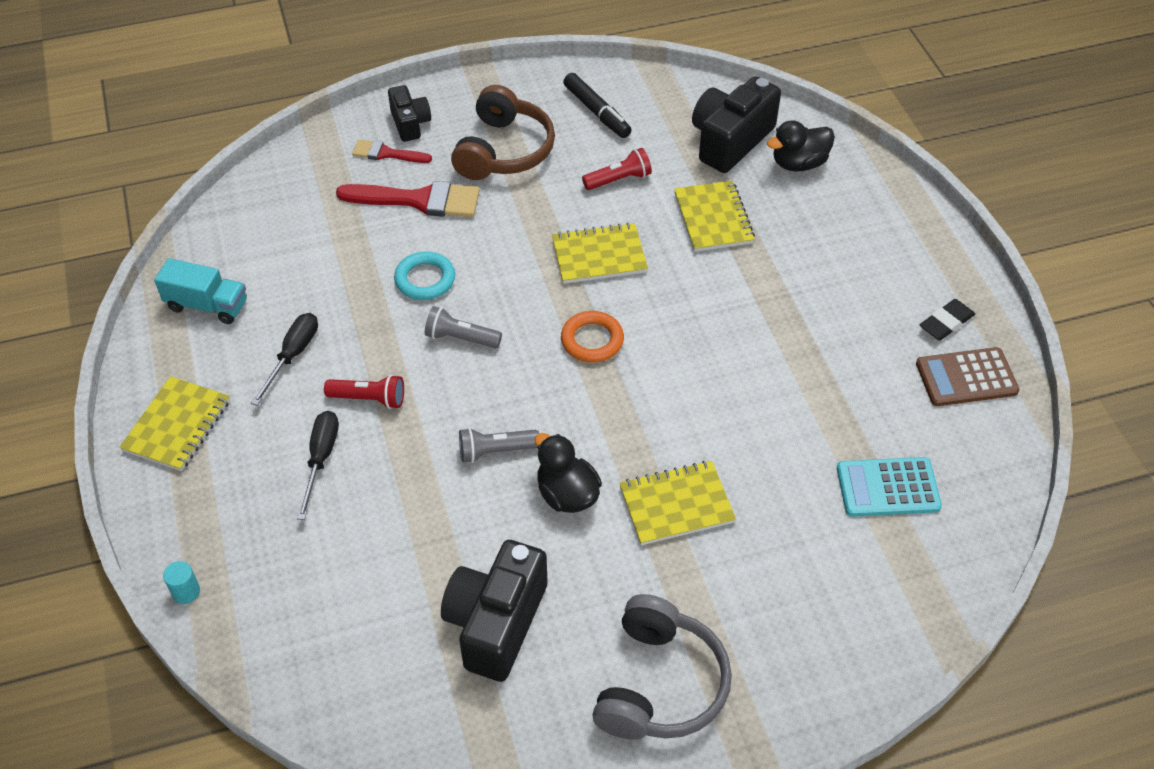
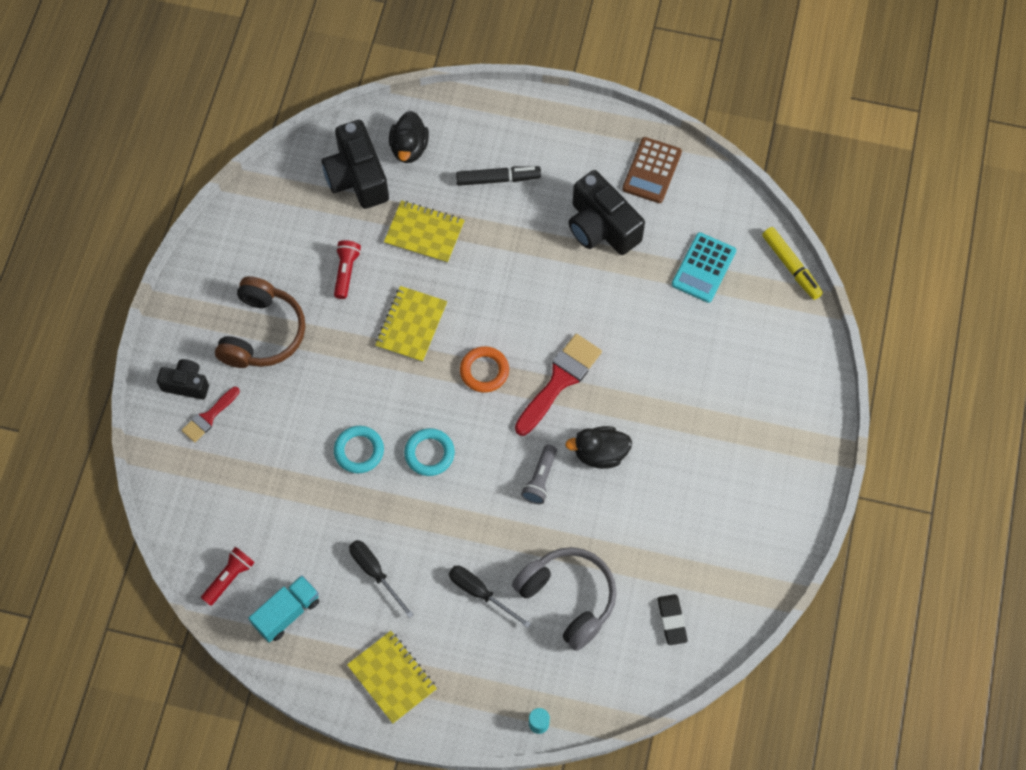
camera: 60 degrees left, 15 degrees up
red flashlight [324,374,404,409] -> red flashlight moved to [201,547,255,606]
red brush [336,181,480,217] -> red brush moved to [515,334,602,436]
grey flashlight [425,306,502,348] -> turquoise ring [404,428,455,476]
black camera [441,540,548,682] -> black camera moved to [569,170,645,255]
brown headphones [451,85,555,180] -> brown headphones turned 60 degrees clockwise [215,276,305,368]
black marker [563,73,632,138] -> black marker moved to [456,166,541,186]
grey headphones [592,594,732,740] -> grey headphones moved to [512,547,616,651]
yellow notebook [619,461,736,545] -> none
black eraser [920,299,975,341] -> black eraser moved to [658,594,688,645]
none -> yellow marker [762,227,823,300]

